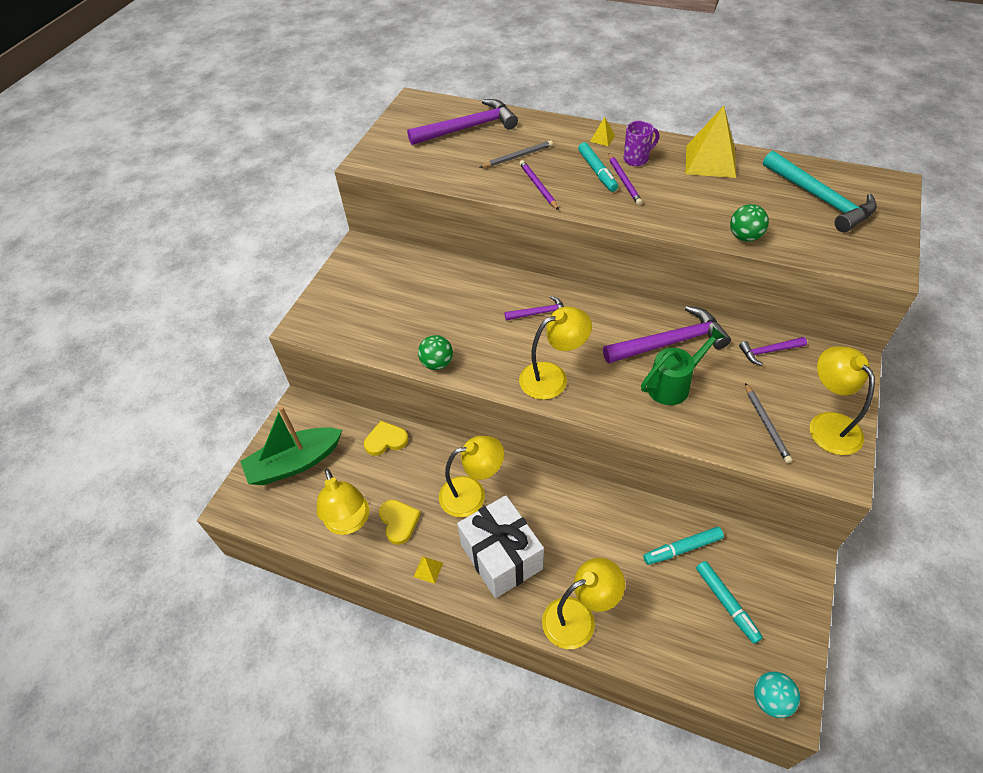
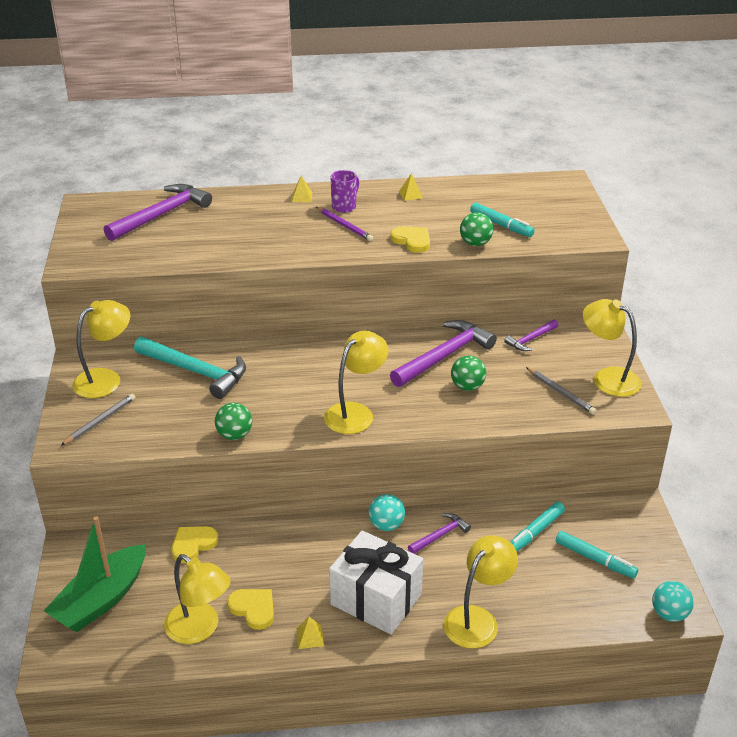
camera: 30 degrees left, 15 degrees down
yellow lamp [439,436,504,517] -> yellow lamp moved to [72,300,130,398]
grey pencil [479,140,553,168] -> grey pencil moved to [61,394,135,446]
purple hammer [504,296,564,321] -> purple hammer moved to [408,513,471,554]
purple pencil [519,160,559,210] -> none
turquoise marker [578,142,618,192] -> turquoise marker moved to [470,203,534,237]
green watering can [641,327,725,405] -> green ball [451,355,486,391]
yellow pyramid [686,106,736,178] -> yellow pyramid [399,173,423,201], size x0.42
turquoise hammer [763,151,877,232] -> turquoise hammer moved to [134,337,246,399]
none -> turquoise ball [369,494,405,531]
none -> yellow heart [391,226,430,253]

